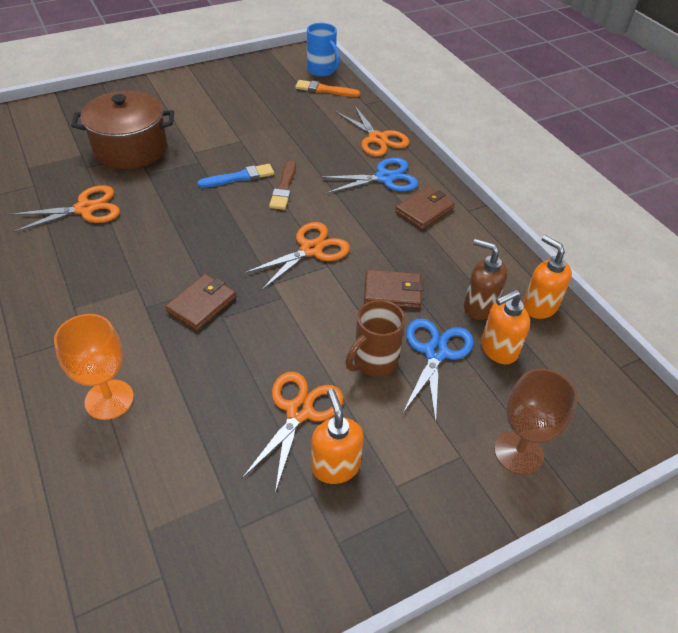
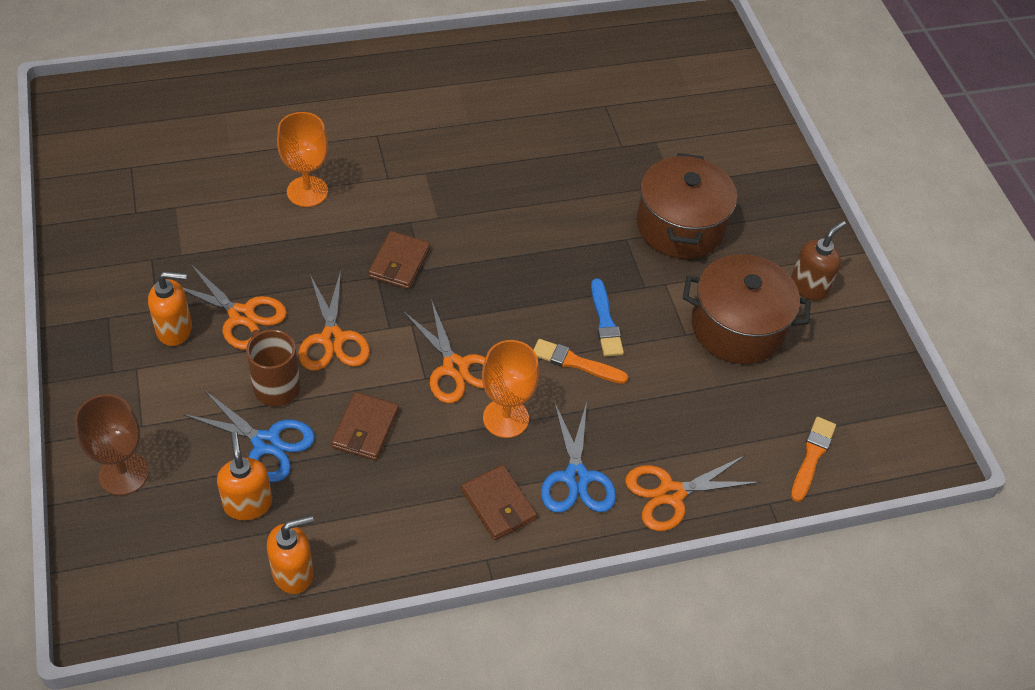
camera: 100 degrees right, 5 degrees up
orange scissors [10,185,120,233] -> orange scissors moved to [298,271,370,371]
brown wallet [165,274,236,331] -> brown wallet turned 60 degrees clockwise [368,231,430,289]
brown brush [269,160,296,210] -> orange brush [533,339,629,384]
blue mug [307,23,340,77] -> none
brown soap dispenser [464,239,507,320] -> brown soap dispenser moved to [791,221,846,300]
none -> orange goblet [482,340,539,438]
none -> brown pot [683,254,811,364]

